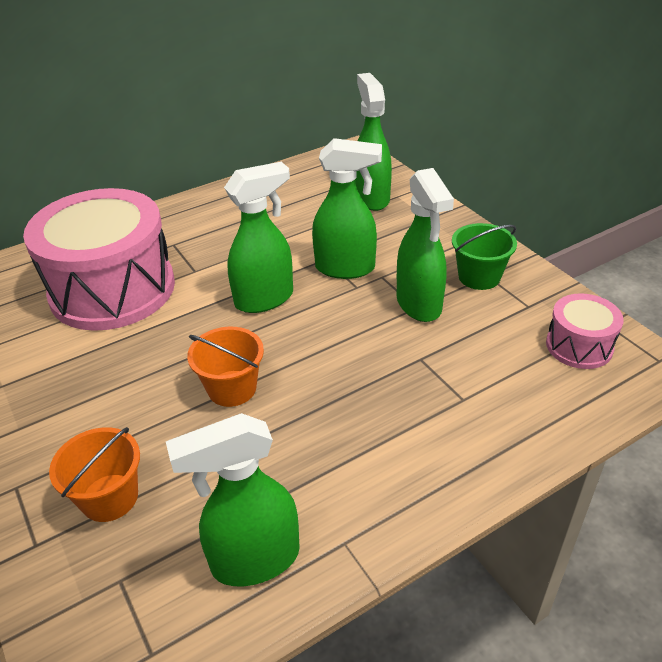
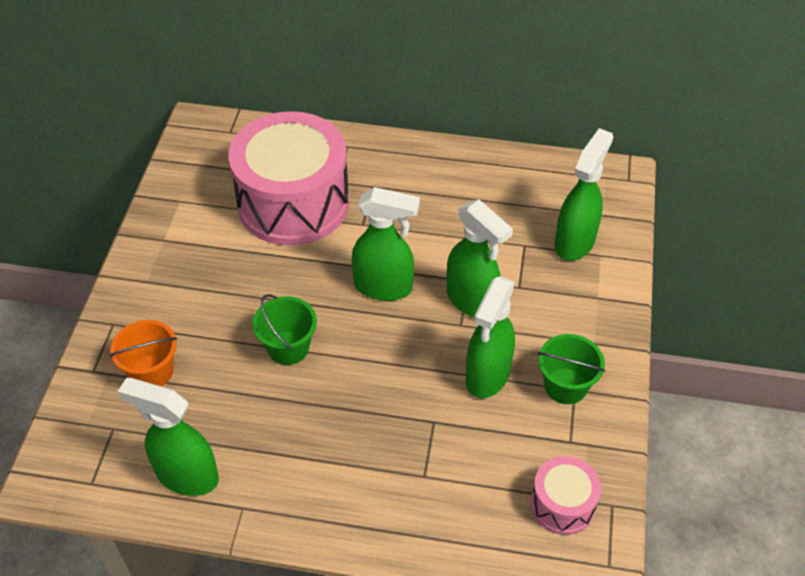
camera: 40 degrees right, 10 degrees up
orange bucket [187,327,264,407] -> green bucket [252,294,317,365]

